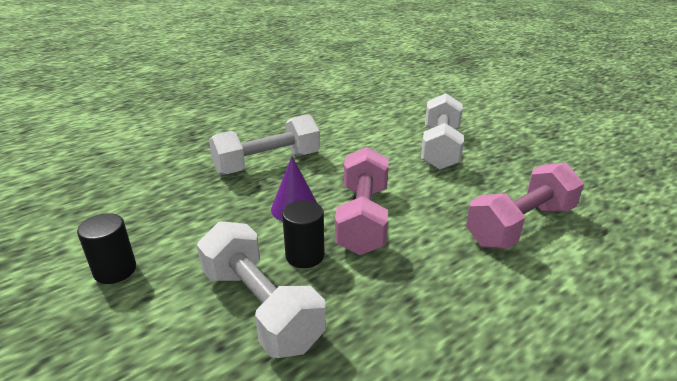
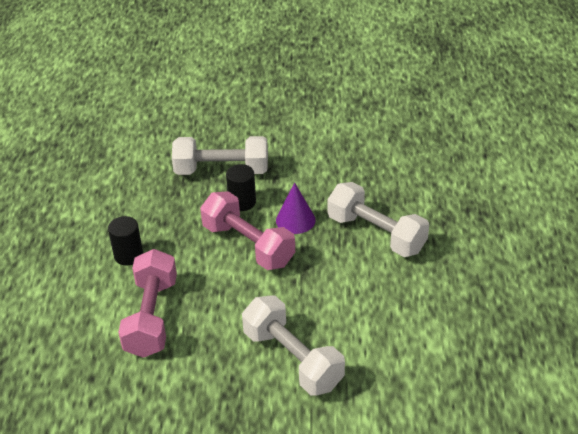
camera: 130 degrees right, 10 degrees up
black cylinder [77,213,136,284] -> black cylinder moved to [108,216,143,266]
white dumbbell [209,114,320,175] -> white dumbbell turned 60 degrees counterclockwise [328,182,429,257]

